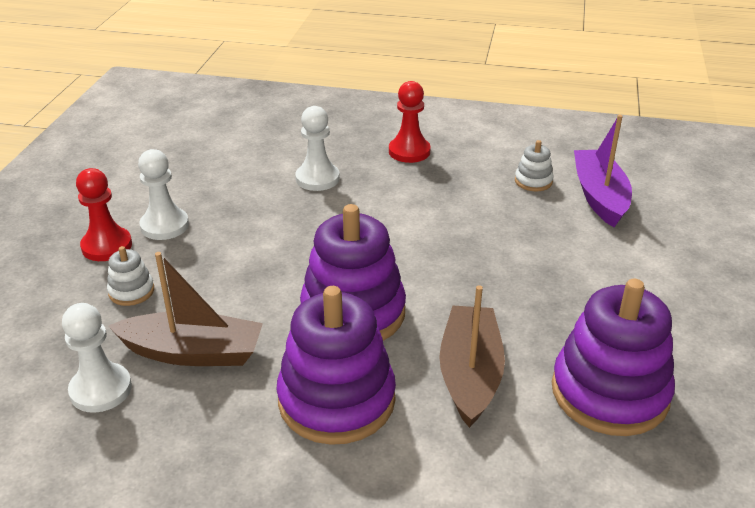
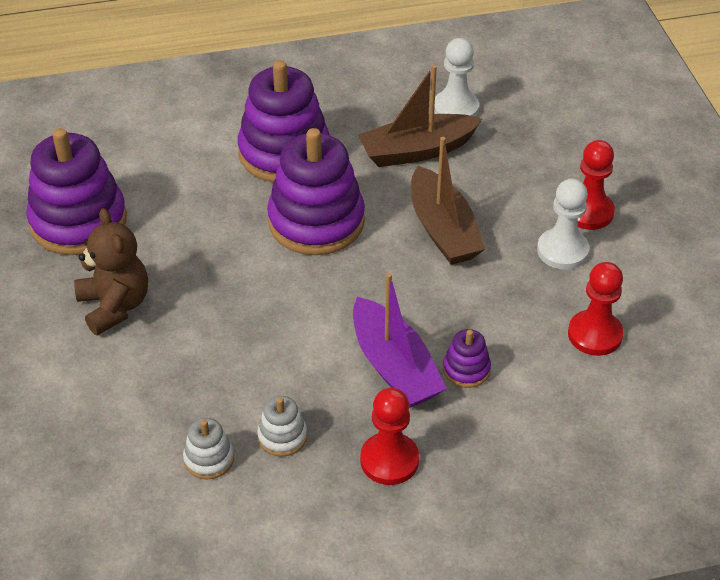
camera: 155 degrees right, 10 degrees up
white stacking toy [107,246,154,306] -> white stacking toy moved to [257,396,307,457]
white pawn [295,106,340,191] -> purple stacking toy [443,329,491,388]
brown boat [439,285,505,428] -> brown boat moved to [411,137,485,265]
purple boat [574,115,632,227] -> purple boat moved to [353,273,447,408]
none -> brown teddy bear [74,208,148,335]
none -> red pawn [568,262,623,356]

